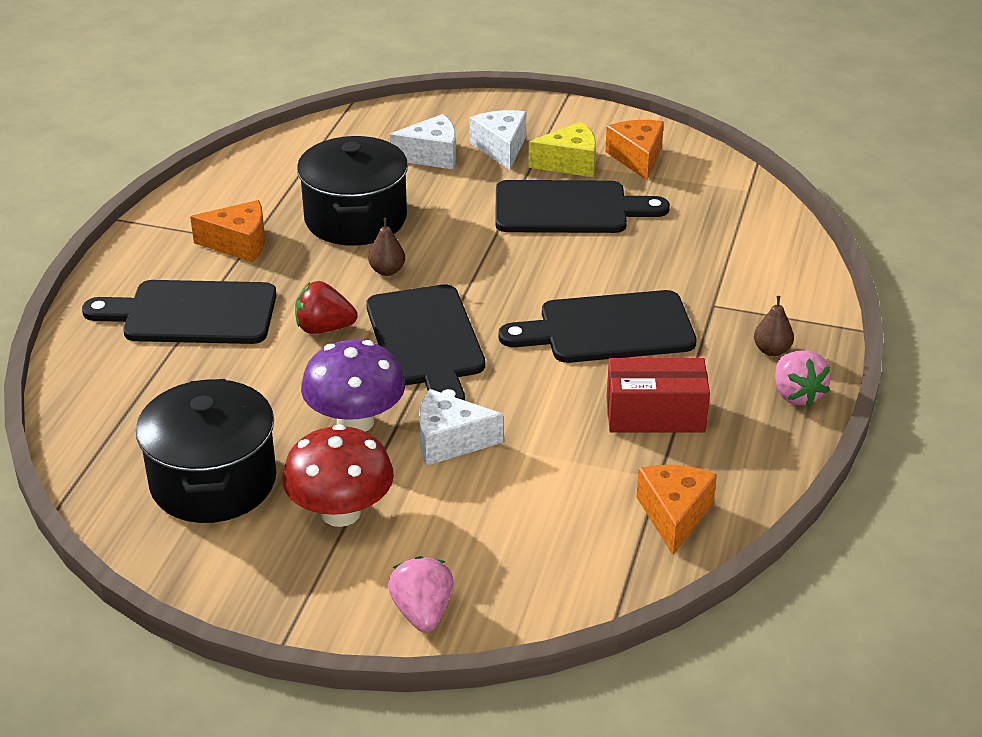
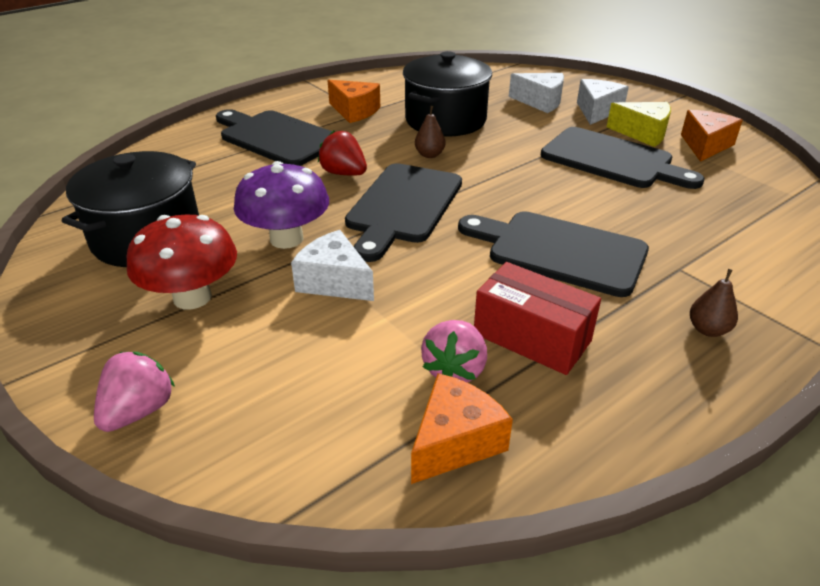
camera: 35 degrees right, 0 degrees up
pink strawberry [775,351,831,407] -> pink strawberry moved to [421,320,487,383]

